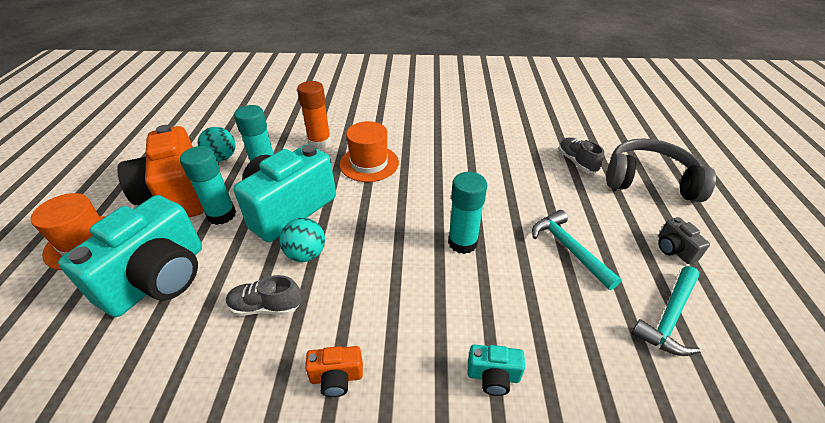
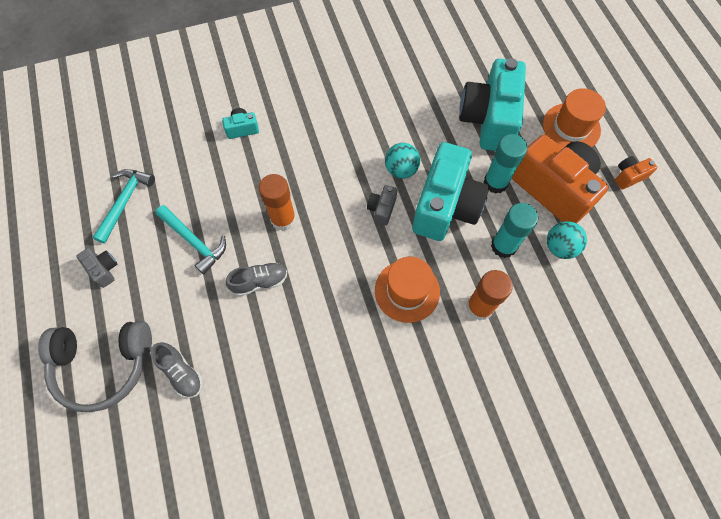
camera: 160 degrees right, 25 degrees up
grey shoe [226,275,302,316] -> grey shoe moved to [226,262,287,296]
orange camera [305,346,363,397] -> orange camera moved to [615,156,657,190]
turquoise glue stick [448,172,487,254] -> orange glue stick [259,174,296,231]
none -> grey camera [367,185,397,226]

